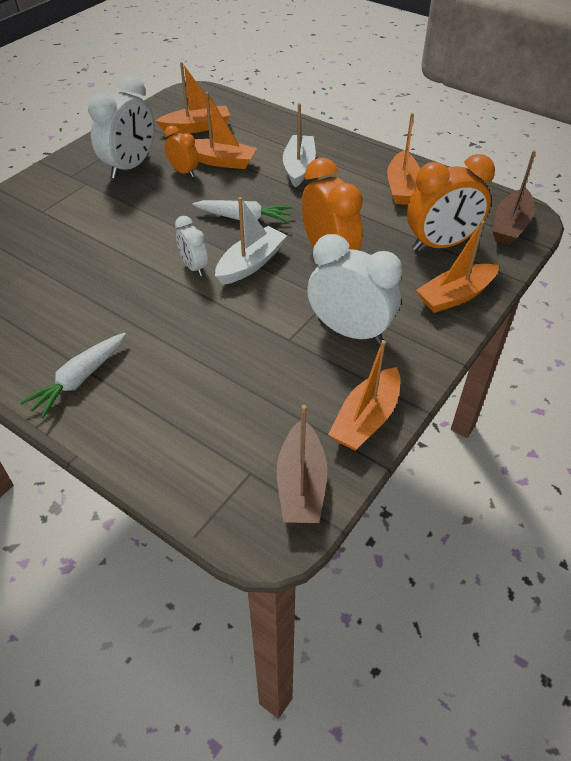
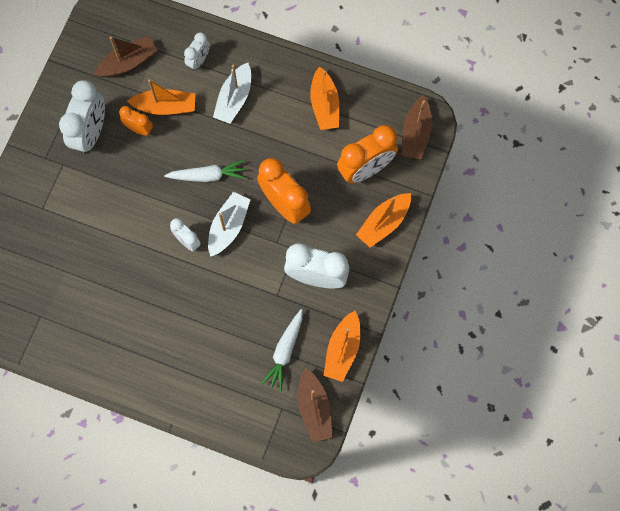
camera: 15 degrees left, 25 degrees up
white carrot [20,333,126,418] -> white carrot moved to [261,309,303,392]
orange boat [155,62,230,134] -> brown boat [94,36,158,77]
white boat [283,103,316,187] -> white boat turned 150 degrees counterclockwise [213,63,251,124]
none -> white clock [184,32,210,71]

